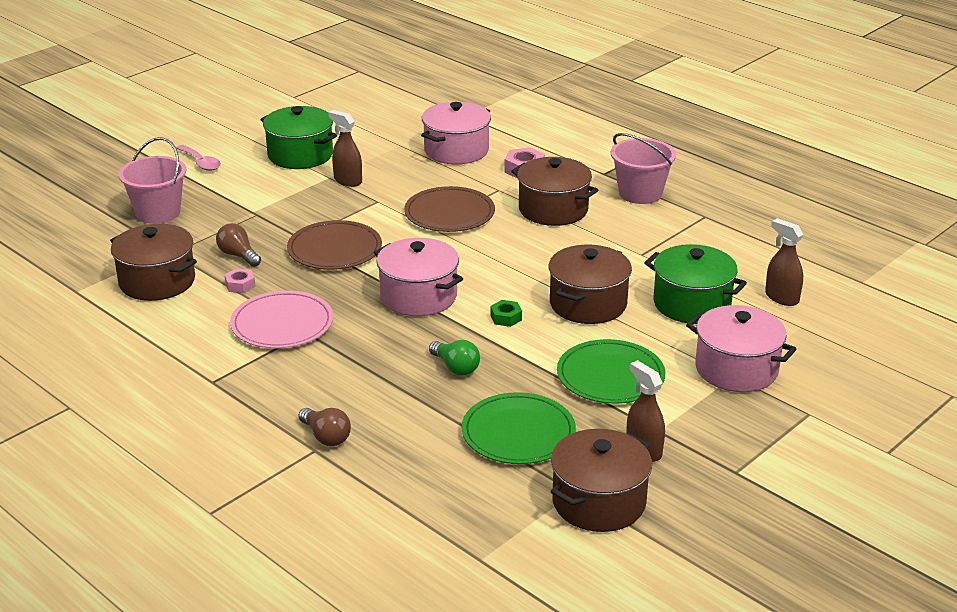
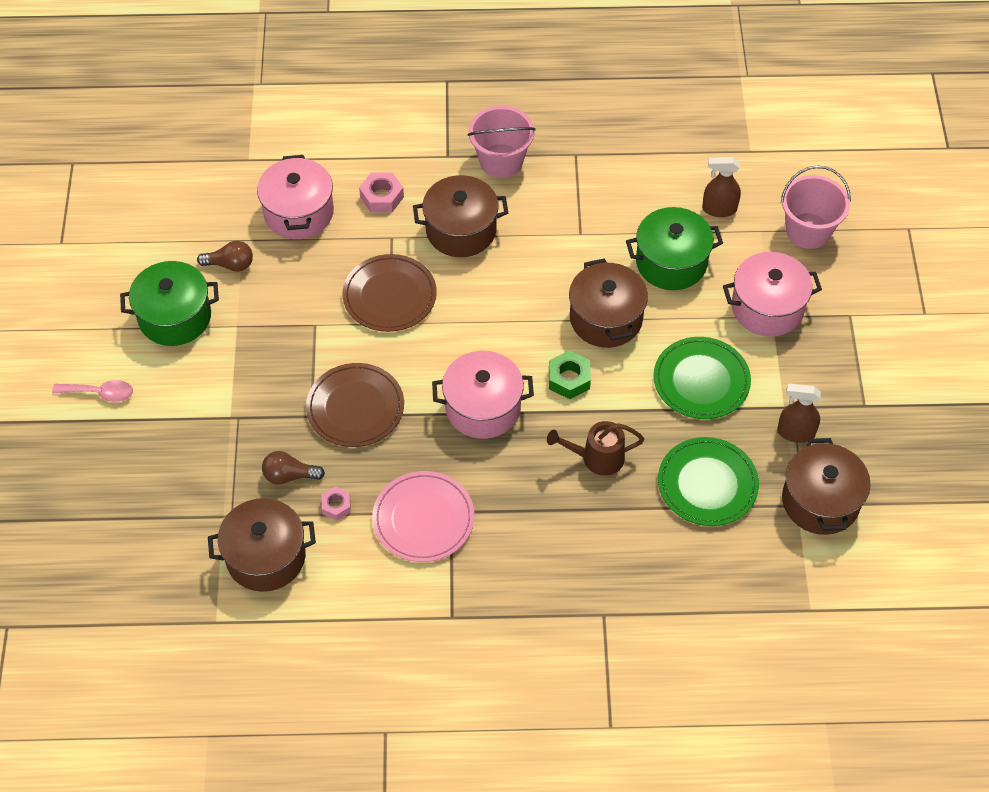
camera: 45 degrees left, 25 degrees up
pink bucket [118,137,186,224] -> pink bucket moved to [781,166,851,249]
brown light bulb [299,408,351,446] -> brown light bulb moved to [197,241,253,272]
brown spray bottle [328,110,362,187] -> none
green light bulb [429,340,480,376] -> brown watering can [547,421,644,476]
green nut [491,300,522,327] -> green nut [549,351,591,399], size x1.52

